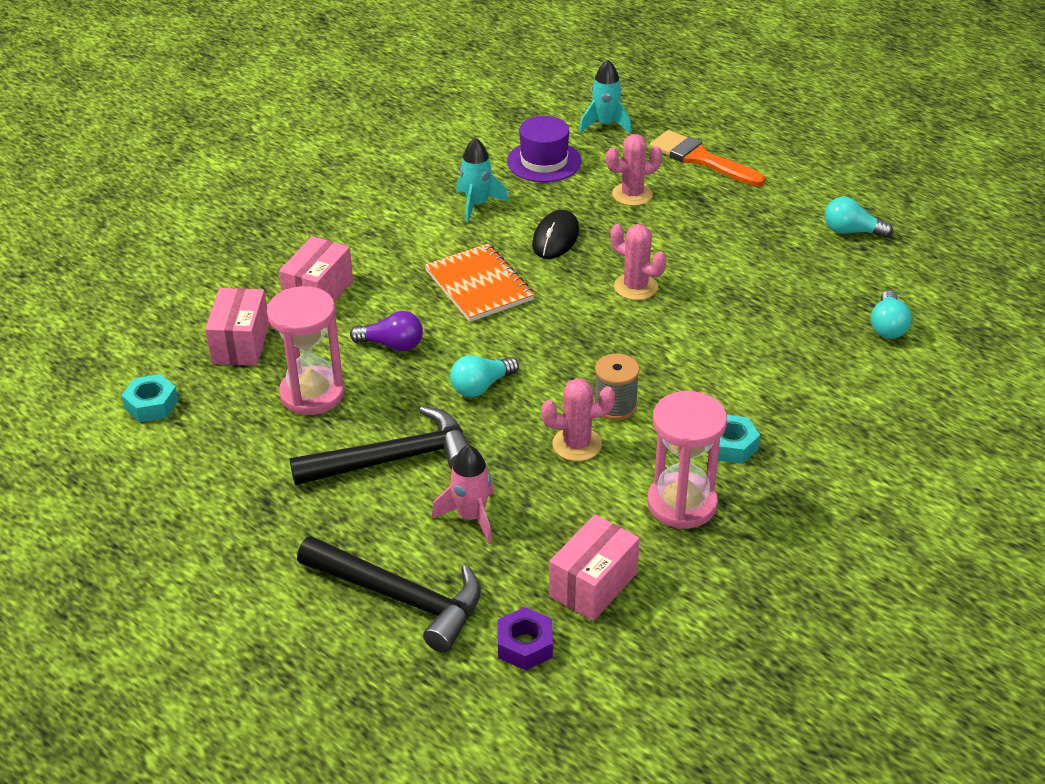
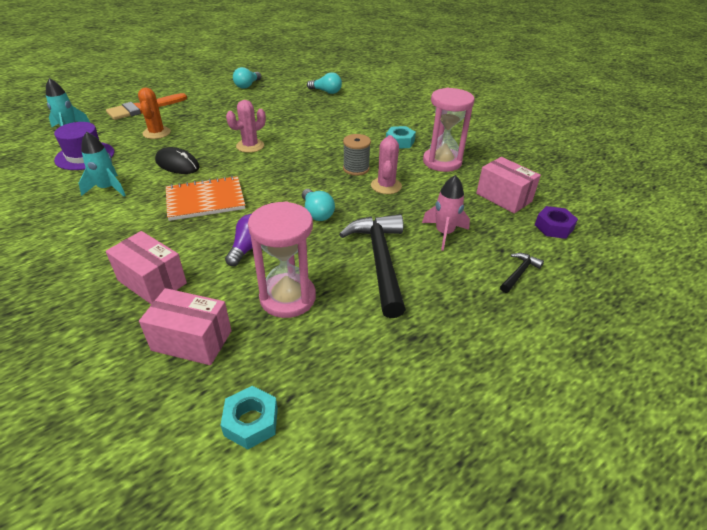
camera: 80 degrees left, 0 degrees up
black hammer [297,536,481,653] -> black hammer [500,253,544,293], size x0.45
pink cactus [606,134,662,206] -> orange cactus [138,88,171,139]

